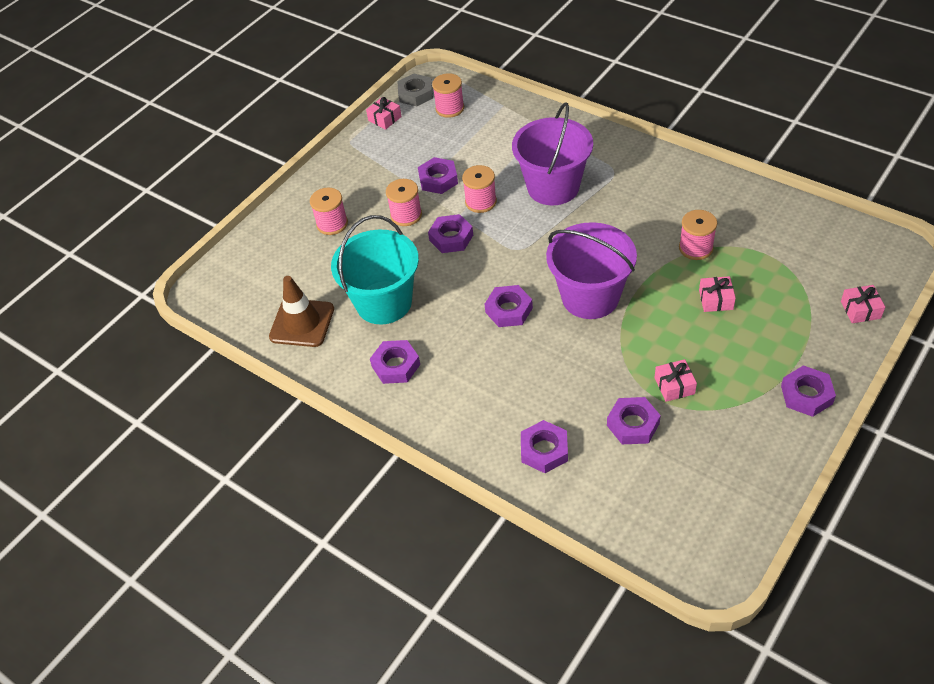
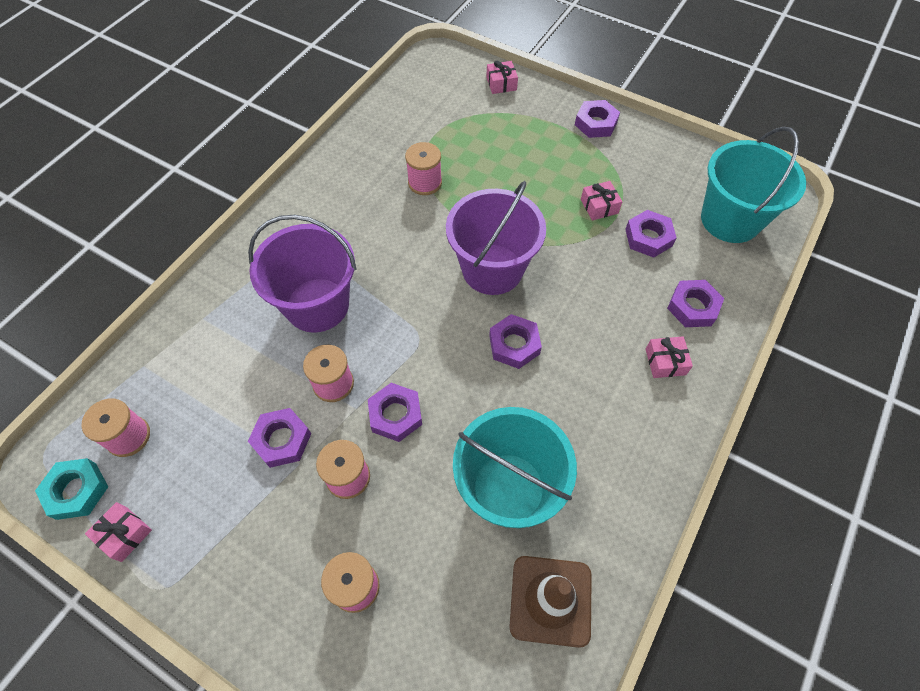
camera: 100 degrees left, 10 degrees up
purple nut [370,340,420,384] -> none
grey nut [397,74,433,107] -> turquoise nut [35,458,108,520]
pink gift [699,276,736,312] -> pink gift moved to [645,336,693,378]
none -> turquoise bucket [701,127,806,243]

